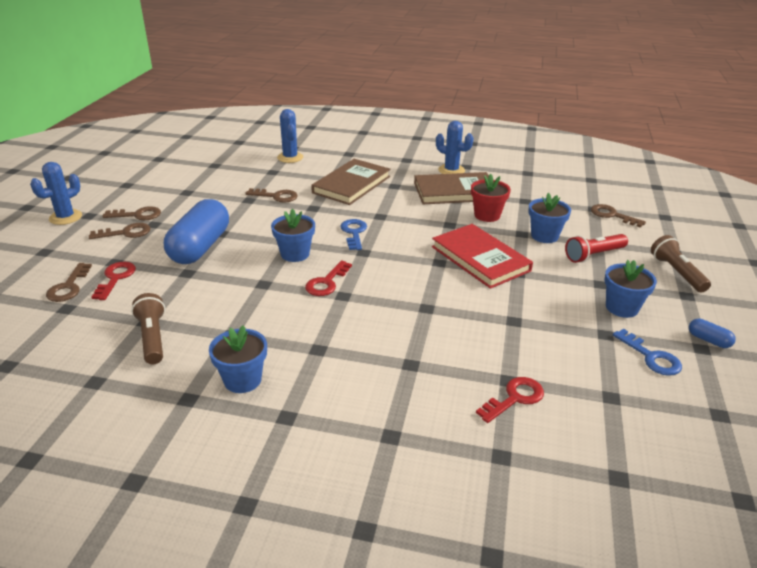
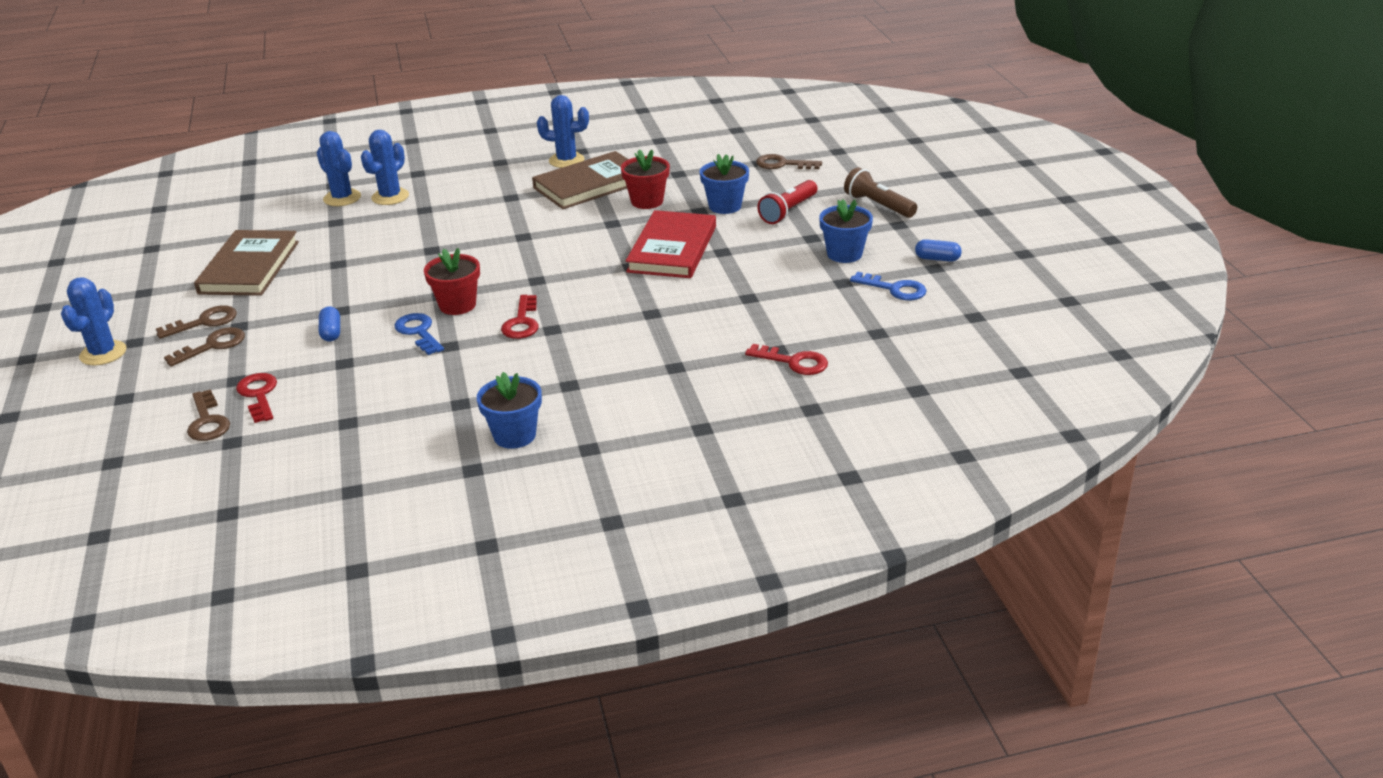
camera: 25 degrees left, 0 degrees up
brown flashlight [131,293,165,364] -> none
blue capsule [164,199,229,264] -> blue capsule [319,306,340,342], size x0.40
brown key [245,188,298,203] -> none
blue flower pot [271,209,315,262] -> red flower pot [424,248,480,315]
brown book [311,159,391,205] -> brown book moved to [194,230,299,296]
blue key [341,219,367,250] -> blue key moved to [394,313,444,355]
red book [432,224,533,289] -> red book turned 75 degrees clockwise [626,210,716,278]
red key [476,377,544,423] -> red key turned 90 degrees clockwise [745,344,828,375]
none -> blue cactus [361,130,409,205]

